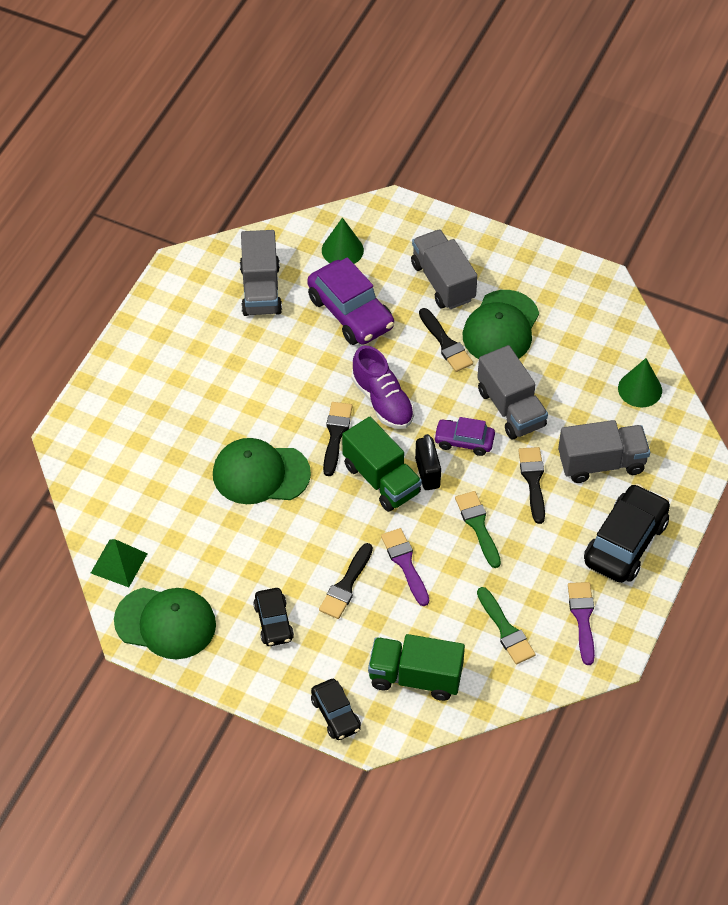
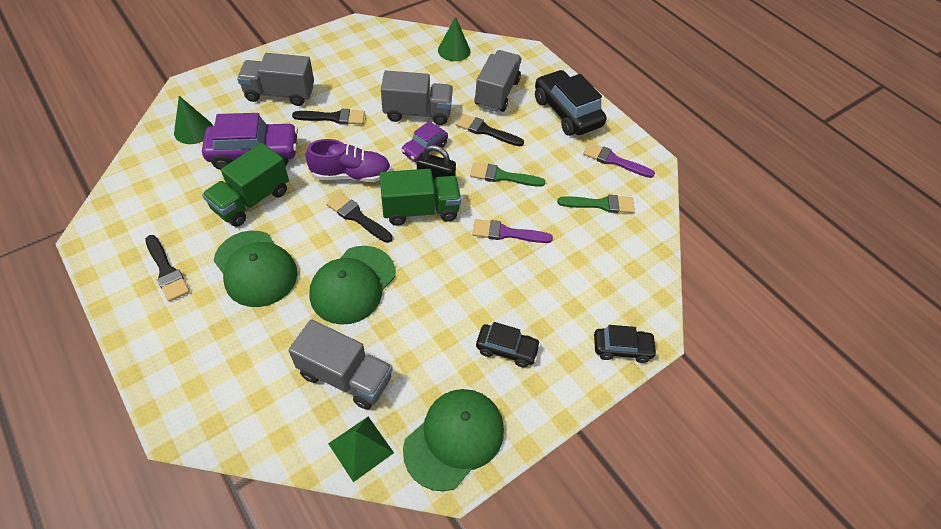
camera: 65 degrees left, 0 degrees up
grey truck [240,230,282,316] -> grey truck moved to [288,319,393,410]
black brush [319,543,373,619] -> black brush moved to [145,235,190,302]
green truck [368,634,465,701] -> green truck moved to [202,143,289,227]
green cap [463,290,539,359] -> green cap moved to [213,231,298,307]

